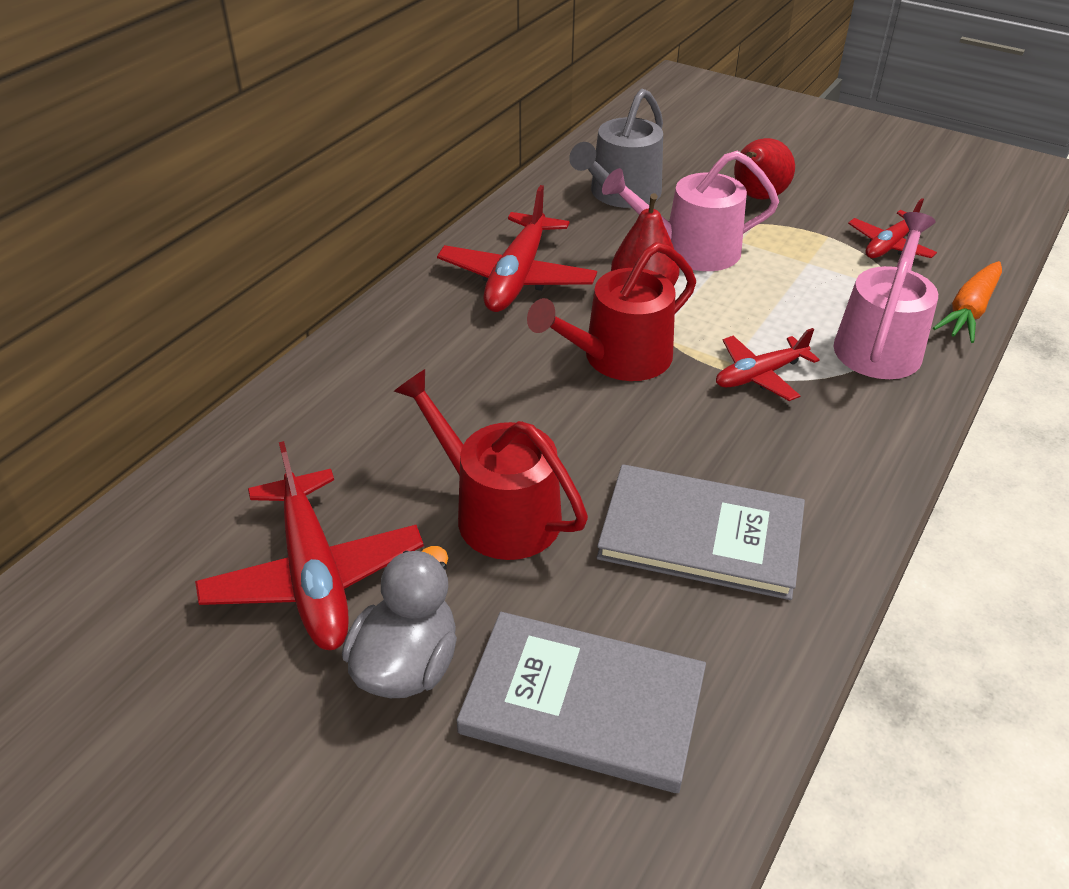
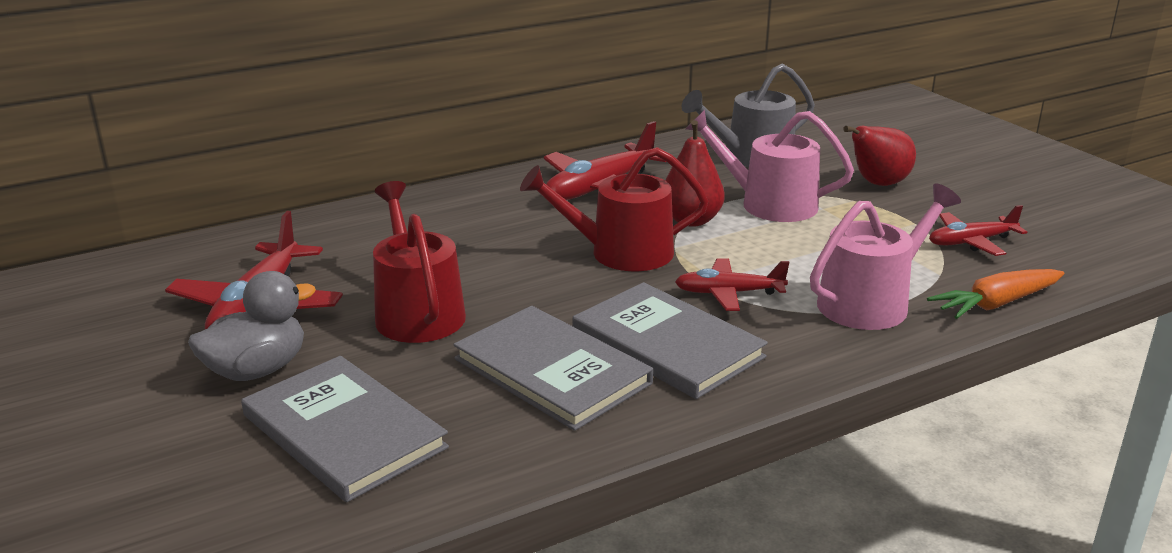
camera: 30 degrees right, 15 degrees down
none -> grey book [572,282,768,399]

